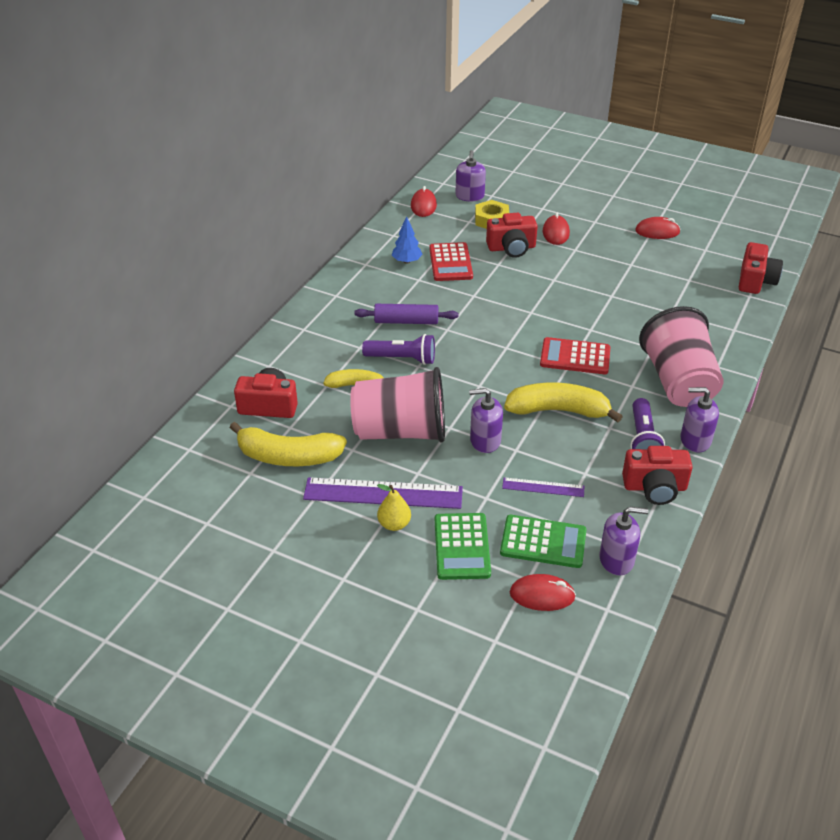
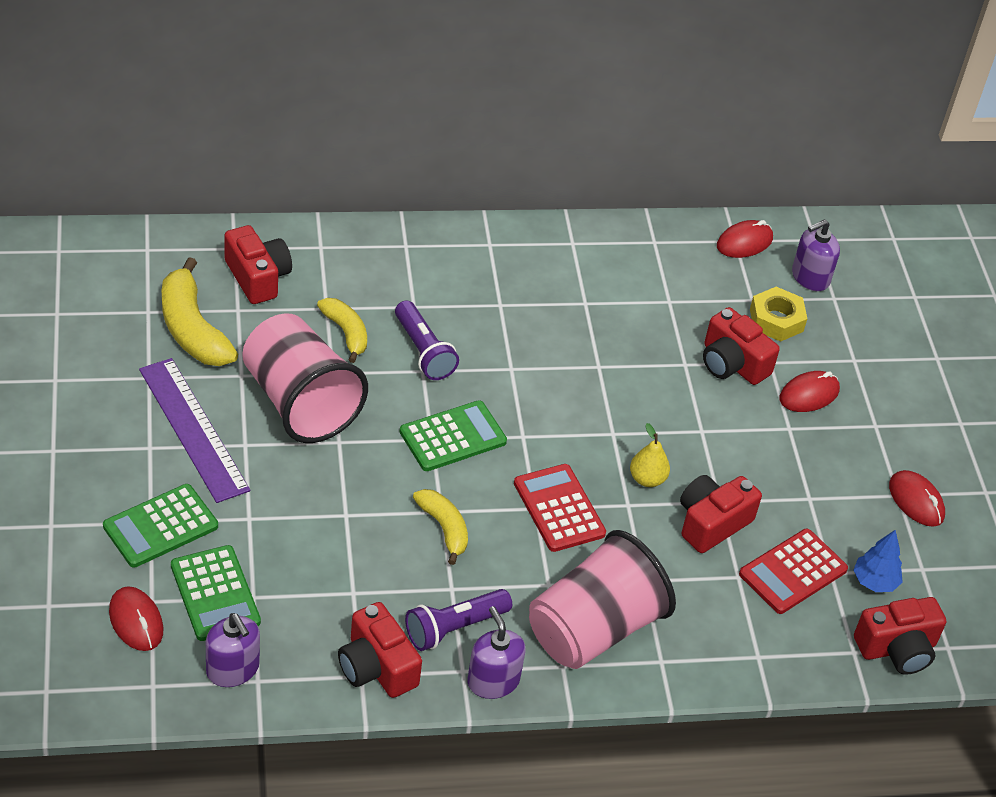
camera: 50 degrees right, 5 degrees up
purple rolling pin [354,304,459,324] -> none
yellow pear [377,484,411,531] -> yellow pear moved to [630,423,670,487]
blue tree [392,216,423,264] -> blue tree moved to [853,530,903,592]
red calculator [429,242,473,281] -> red calculator moved to [739,529,848,614]
purple soap dispenser [469,388,503,453] -> none
purple ruler [502,477,584,497] -> none
yellow banana [504,383,623,423] -> yellow banana [413,489,468,565], size x0.60
none -> green calculator [400,400,507,471]
none -> red camera [680,475,762,553]

